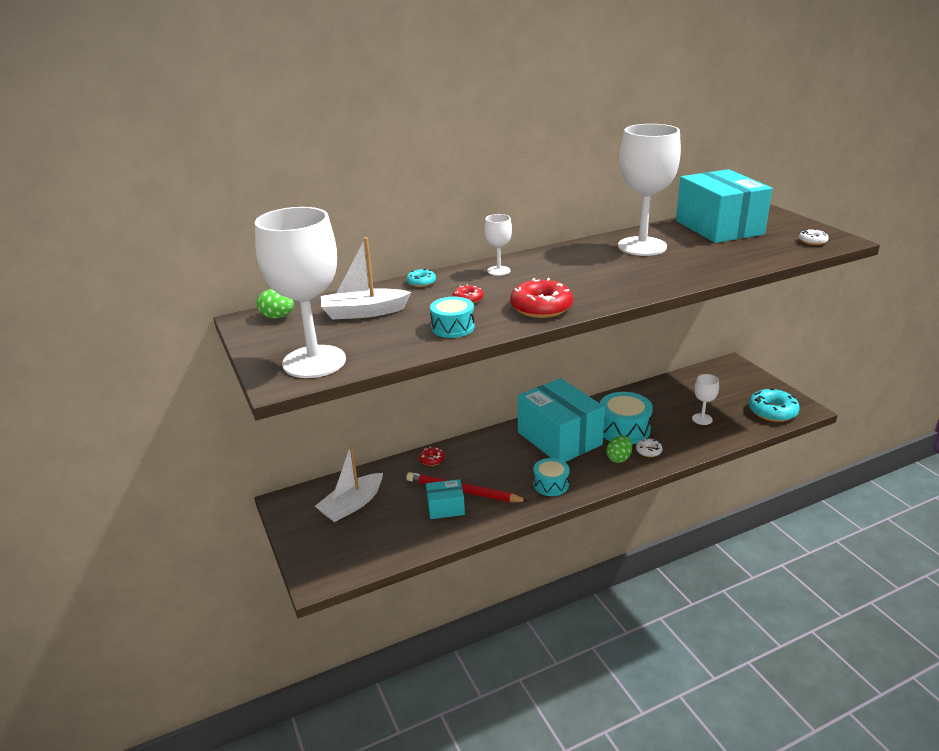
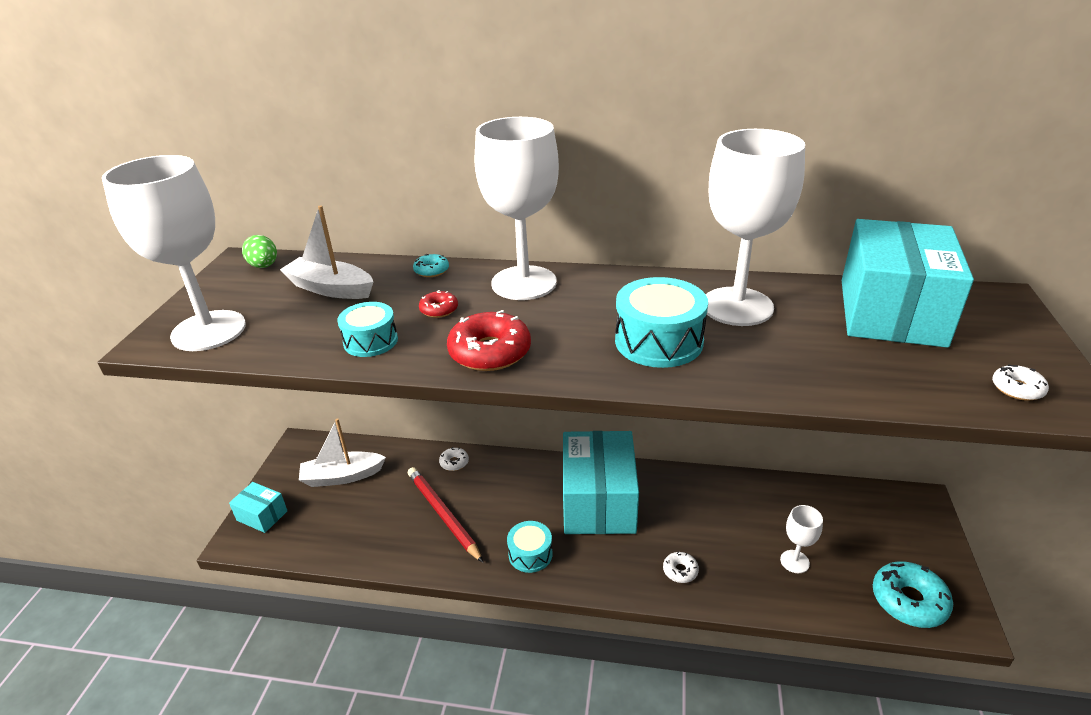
camera: 35 degrees right, 5 degrees up
red donut [419,447,445,466] -> white donut [439,447,469,471]
turquoise box [426,479,465,519] -> turquoise box moved to [229,482,287,533]
white goblet [484,214,512,276] -> white goblet [474,117,559,300], size x2.20
turquoise drum [600,392,653,444] -> turquoise drum moved to [615,277,708,368]
green egg [606,436,632,463] -> none

